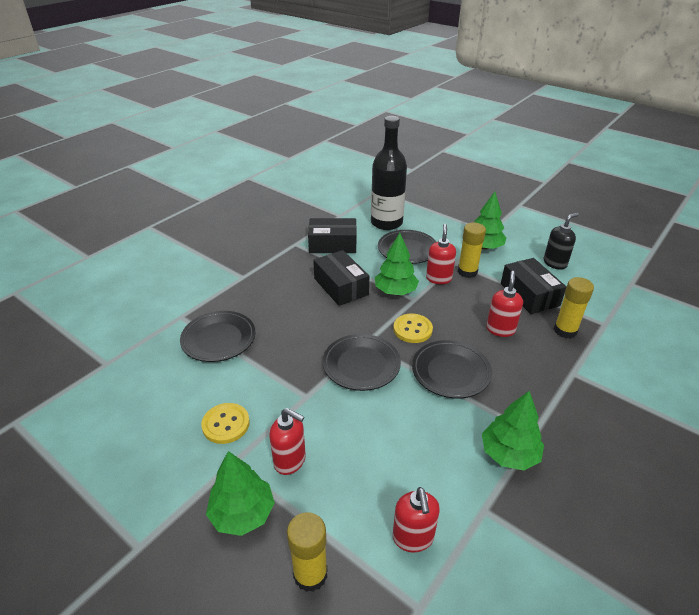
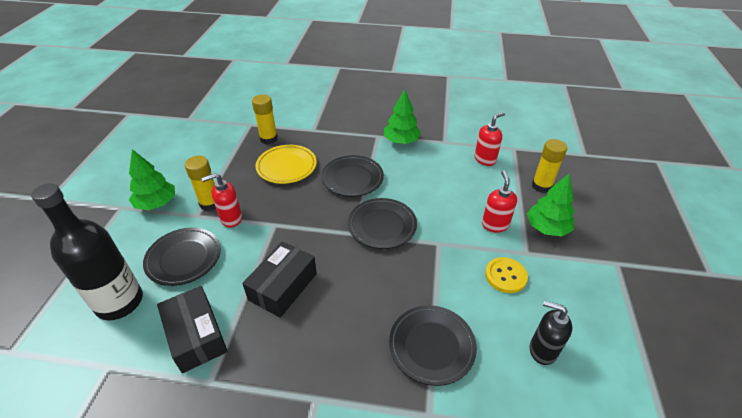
camera: 120 degrees left, 5 degrees up
green tree [375,233,419,295] -> none
yellow button [393,314,433,343] -> none
red soap dispenser [486,271,523,337] -> yellow plate [256,145,317,184]
black box [501,258,566,314] -> none
black soap dispenser [544,213,579,270] -> black soap dispenser moved to [530,301,572,365]

